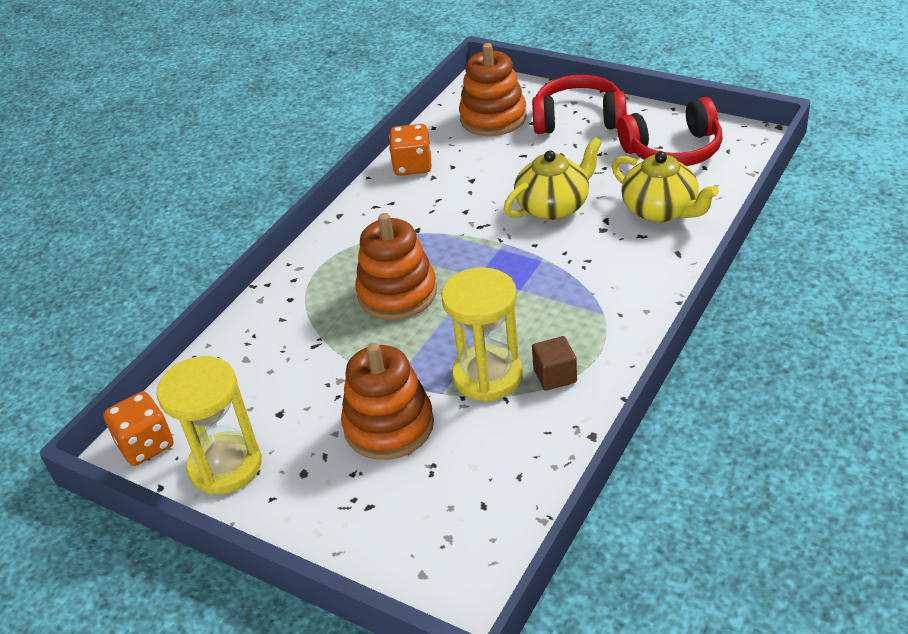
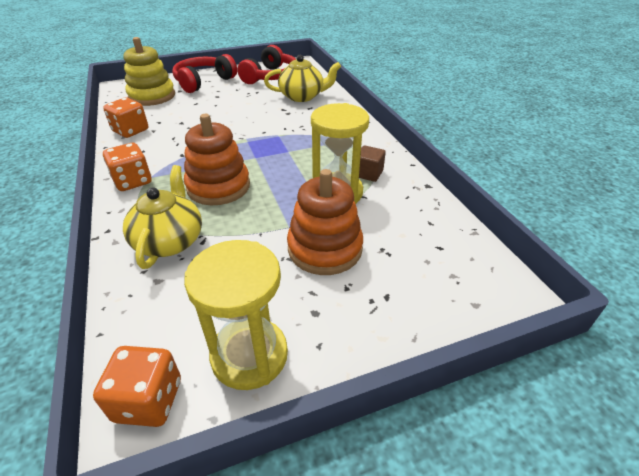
camera: 55 degrees left, 0 degrees up
orange stacking toy [459,43,527,136] -> yellow stacking toy [123,37,175,106]
yellow teapot [504,137,602,220] -> yellow teapot moved to [123,165,202,269]
none -> orange dice [103,143,152,191]

